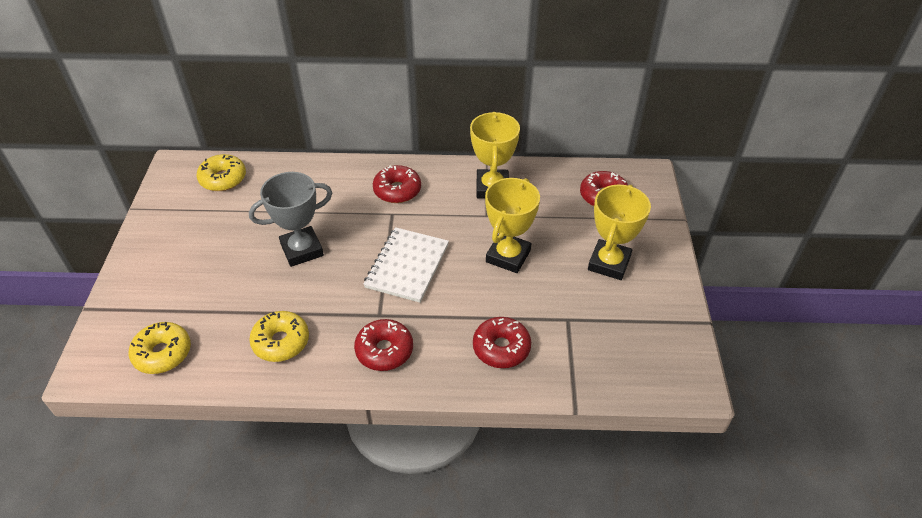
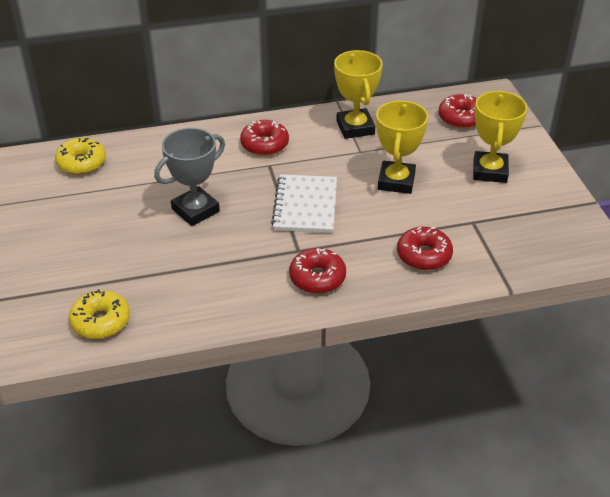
camera: 15 degrees left, 5 degrees down
yellow donut [249,311,309,362] -> none

